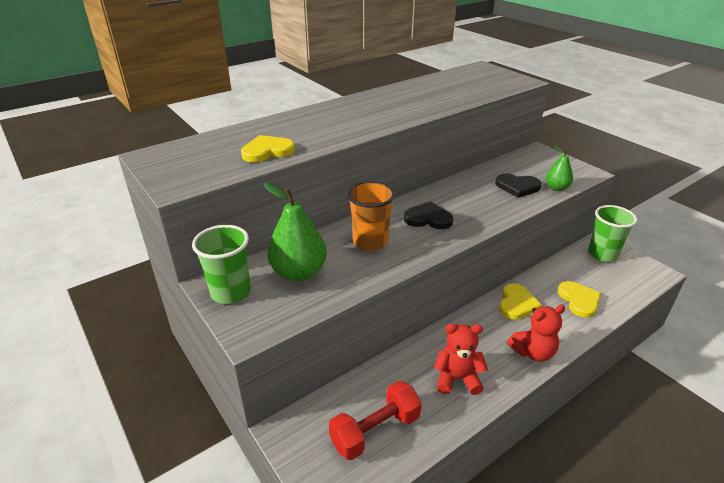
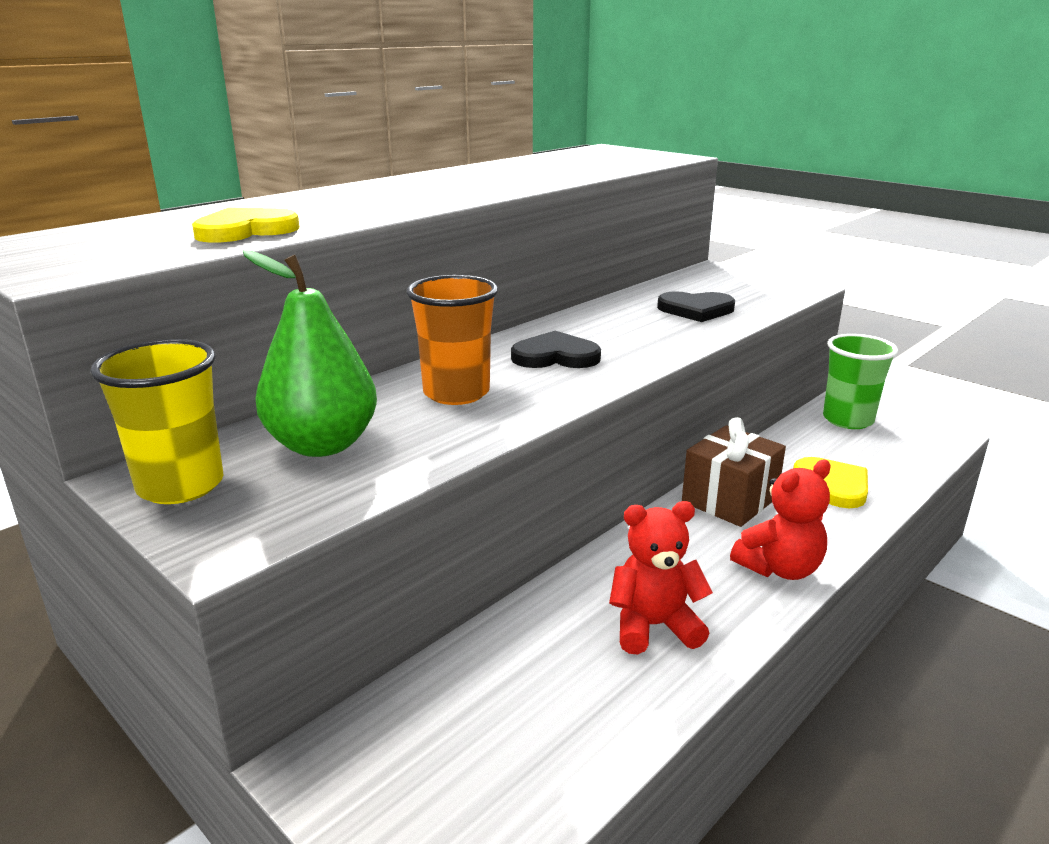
camera: 10 degrees left, 10 degrees down
green cup [192,225,251,304] -> yellow cup [90,339,223,504]
red dumbbell [329,381,422,460] -> none
yellow heart [499,283,542,320] -> brown gift [682,417,786,527]
green pear [546,145,573,191] -> none

